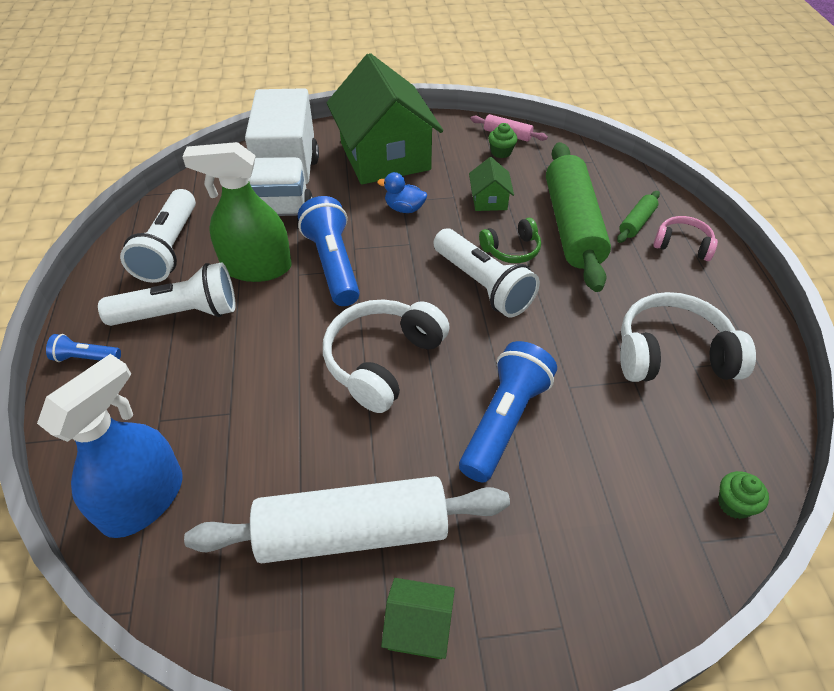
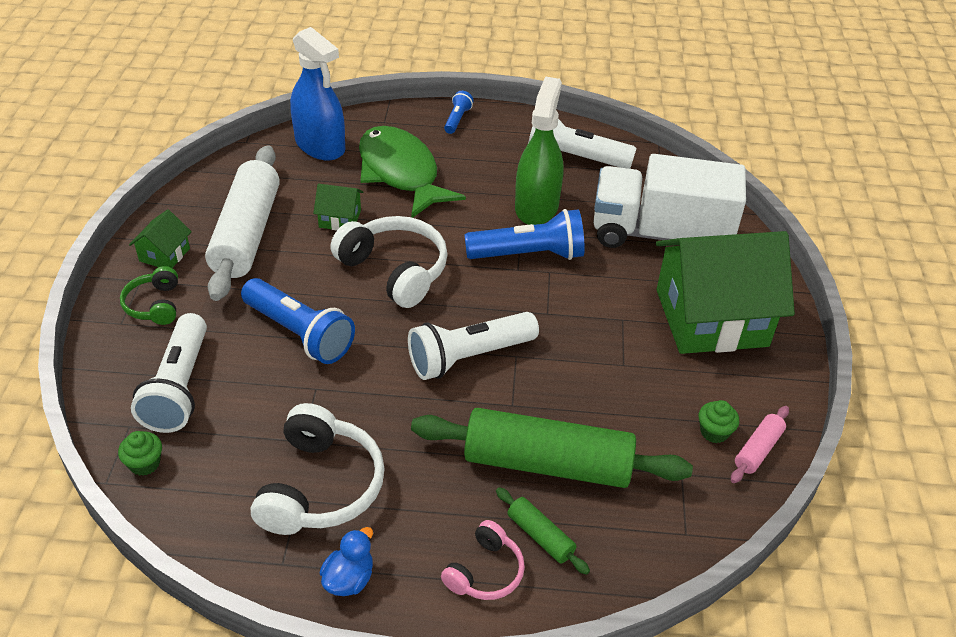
camera: 100 degrees right, 5 degrees down
white flashlight [98,263,235,326] -> white flashlight moved to [131,313,207,433]
blue duck [377,172,427,213] -> blue duck moved to [320,527,373,596]
green house [469,157,514,211] -> green house moved to [313,184,363,231]
green headphones [479,218,541,263] -> green headphones moved to [120,266,178,325]
none -> green fish [359,126,466,218]

